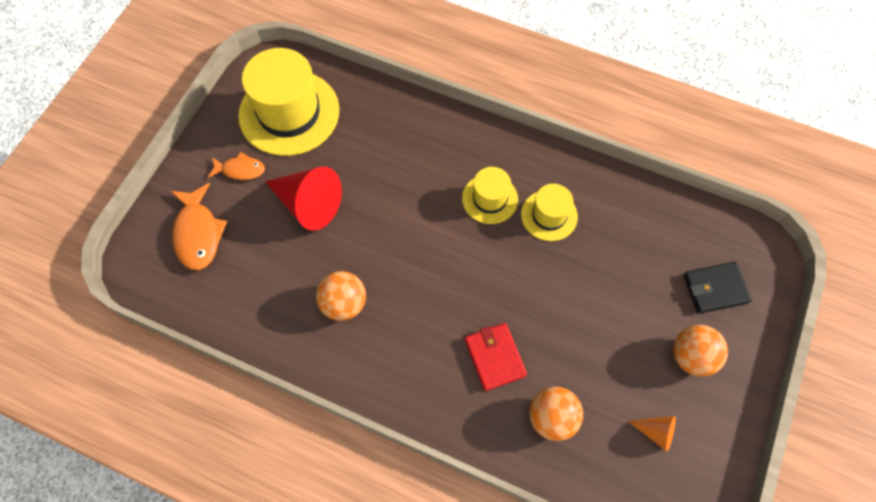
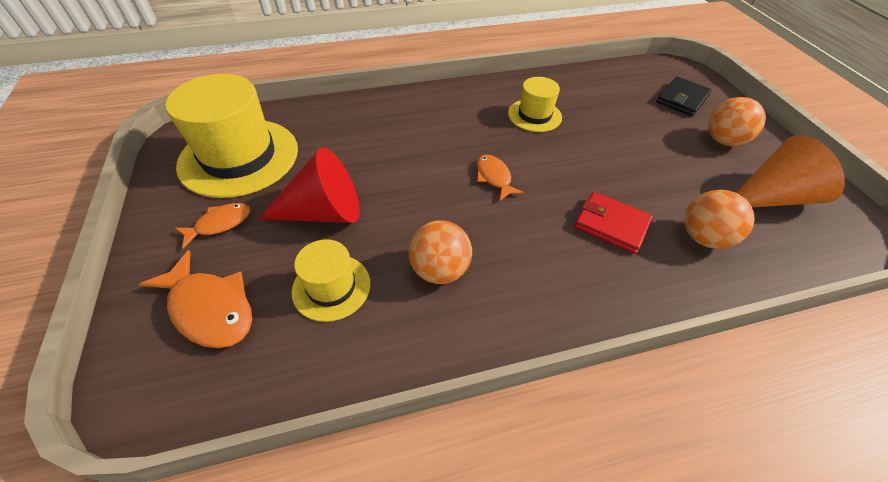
camera: 40 degrees left, 15 degrees down
yellow hat [462,167,518,224] -> yellow hat moved to [292,239,370,322]
orange cone [628,416,676,451] -> orange cone [736,135,845,207], size x2.04
none -> orange fish [476,154,524,201]

